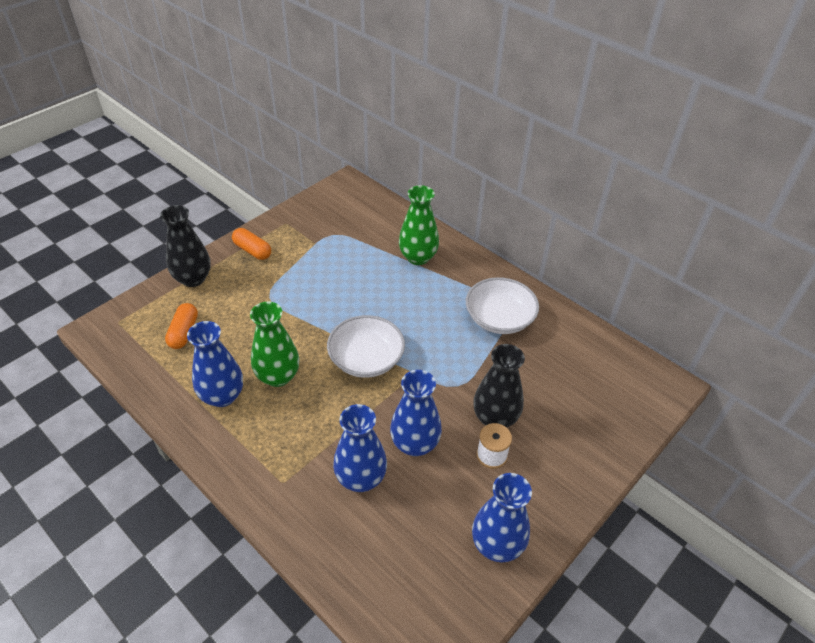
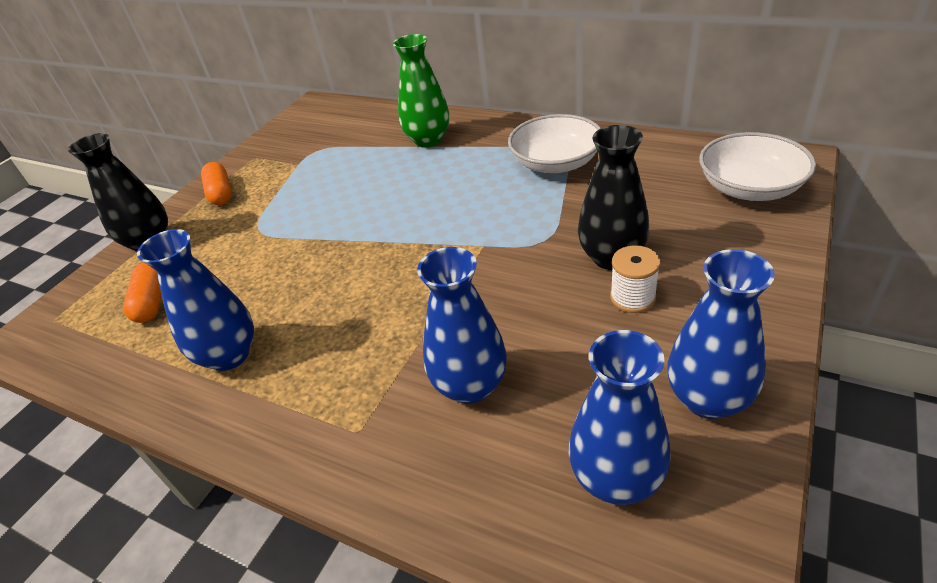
camera: 10 degrees left, 5 degrees down
orange capsule [232,228,271,260] -> orange capsule turned 45 degrees clockwise [201,162,232,205]
green vase [250,302,299,387] -> none
white bowl [327,315,405,378] -> white bowl moved to [699,132,816,201]
blue vase [390,370,442,456] -> blue vase moved to [569,330,671,505]

